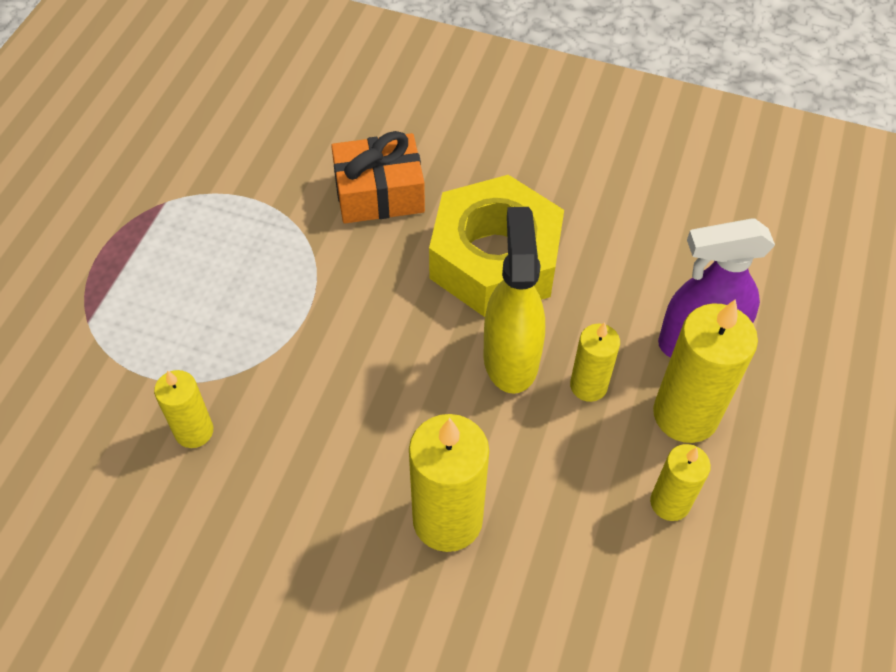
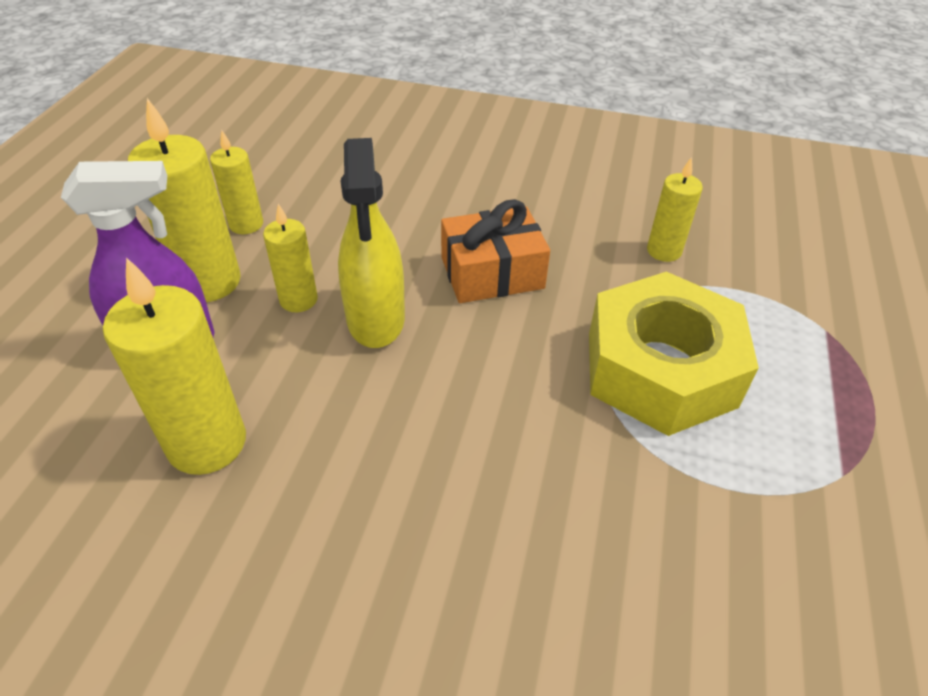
camera: 175 degrees right, 10 degrees down
orange gift [331,131,425,223] -> orange gift moved to [441,199,550,303]
yellow candle [409,414,489,552] -> yellow candle moved to [103,257,246,475]
yellow nut [429,175,564,317] -> yellow nut moved to [589,272,759,436]

